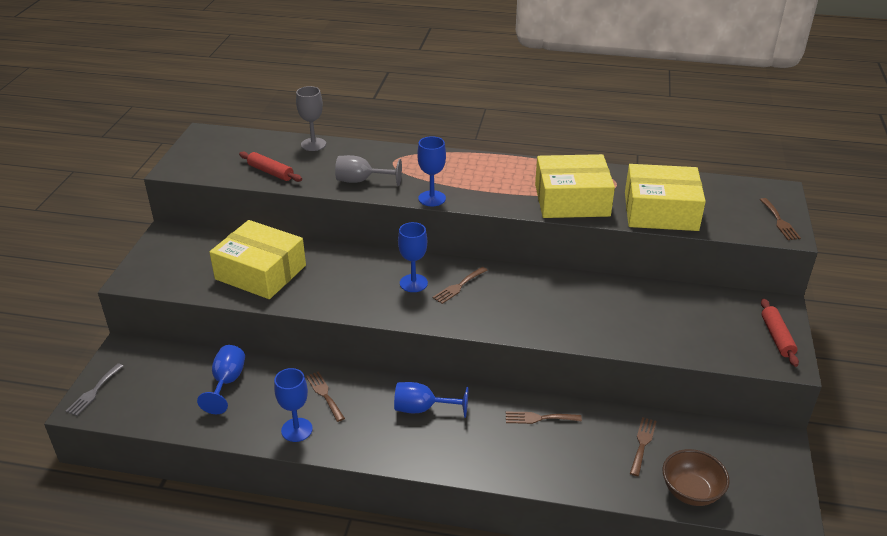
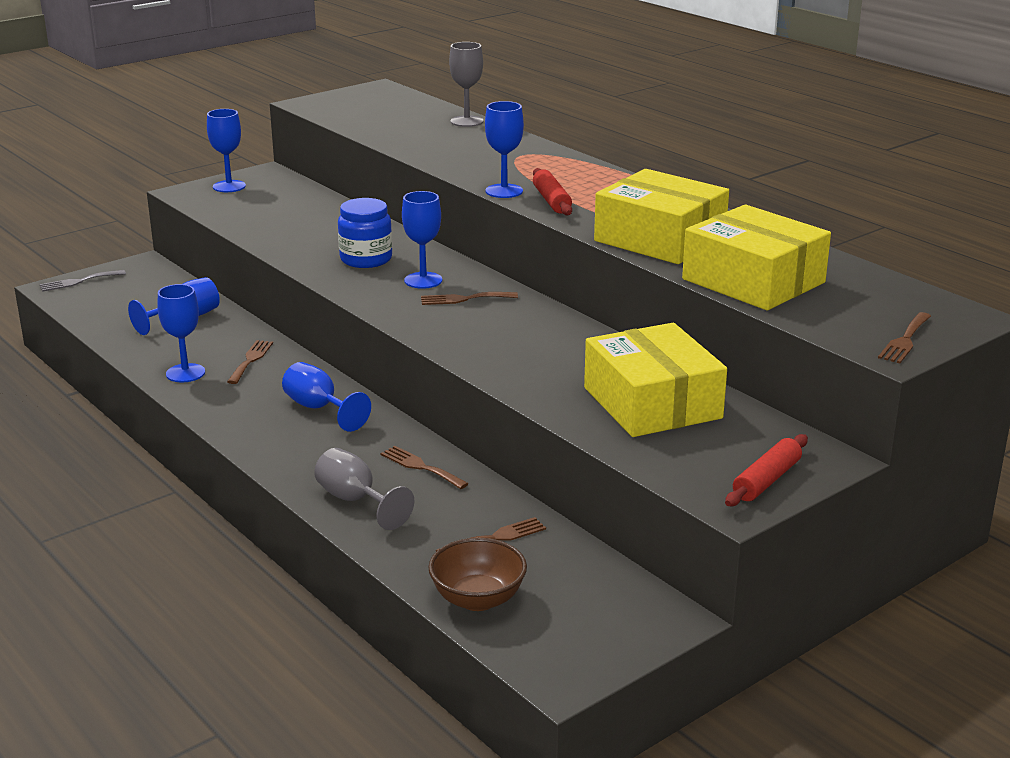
camera: 40 degrees right, 10 degrees down
yellow box [209,220,306,299] -> yellow box moved to [584,323,727,437]
red rolling pin [239,151,302,182] -> red rolling pin moved to [533,168,572,215]
grey goblet [335,155,402,186] -> grey goblet moved to [314,448,414,530]
none -> blue goblet [207,109,246,192]
none -> blue jar [338,198,392,268]

